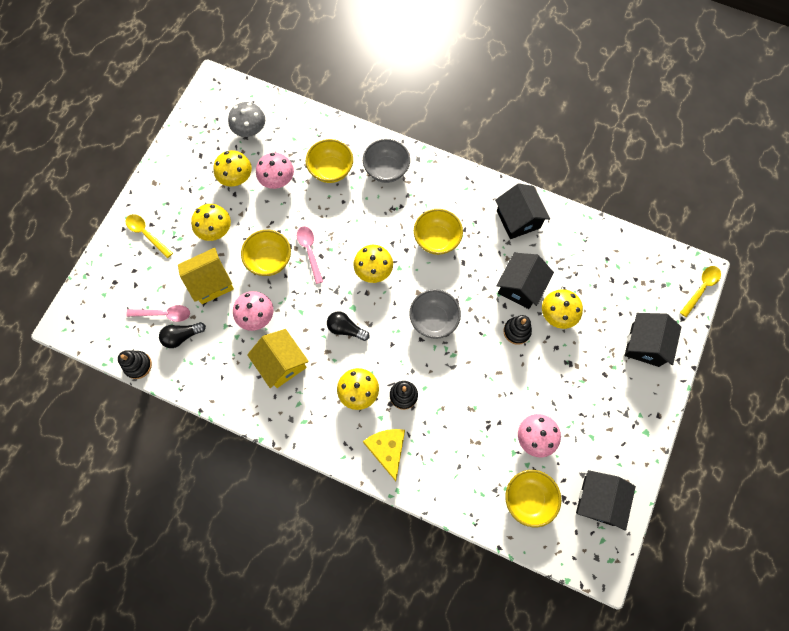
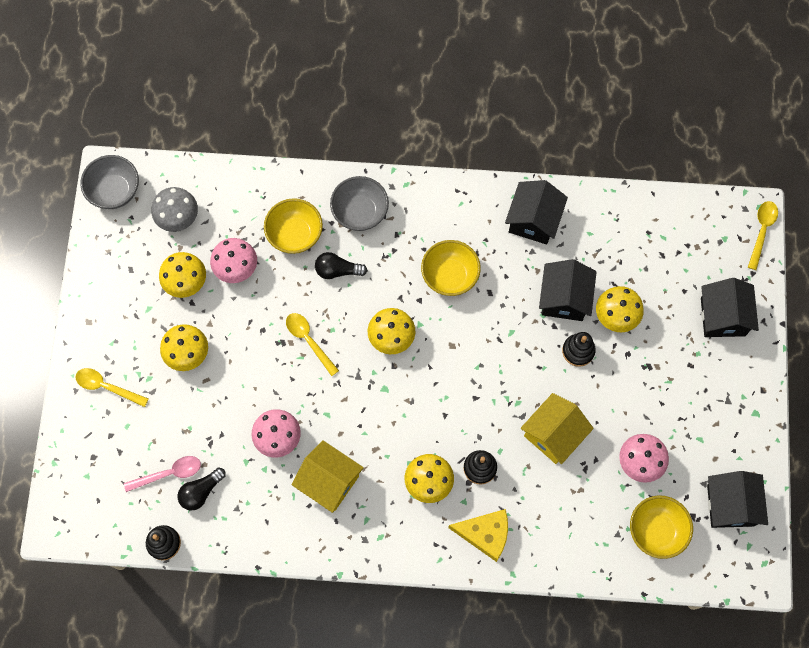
camera: 20 degrees left, 0 degrees up
yellow house [178,248,234,304] -> yellow house moved to [521,393,594,464]
yellow bowl [241,230,291,276] -> none
pink spoon [297,226,323,284] -> yellow spoon [286,313,339,376]
black light bulb [327,311,370,341] -> black light bulb moved to [315,252,368,279]
yellow cheese [363,429,405,481] -> yellow cheese turned 135 degrees clockwise [448,509,508,562]
grey bowl [409,289,461,339] -> grey bowl moved to [80,155,139,209]
black house [495,183,550,239] -> black house turned 60 degrees clockwise [505,180,568,245]

